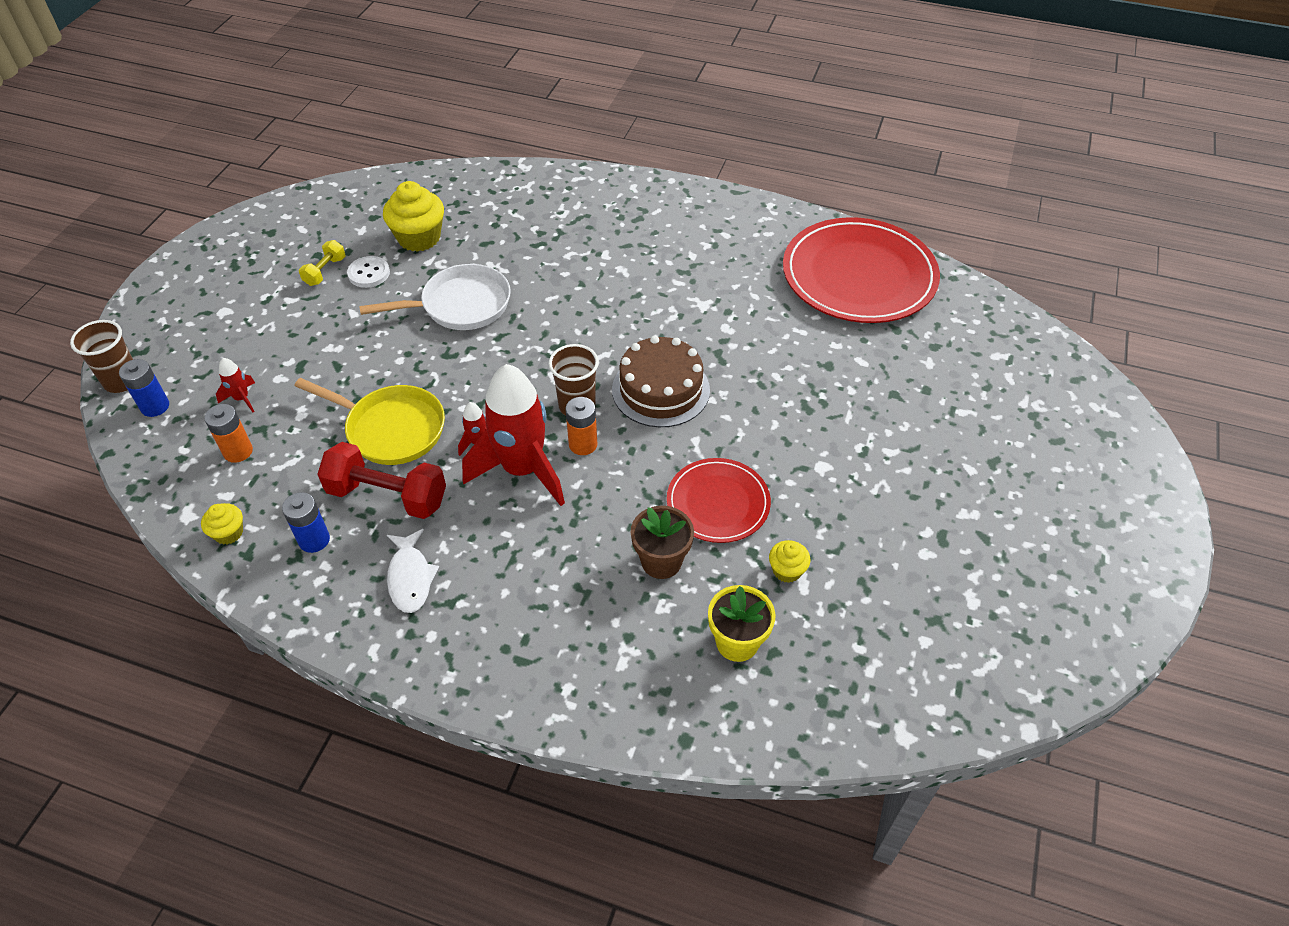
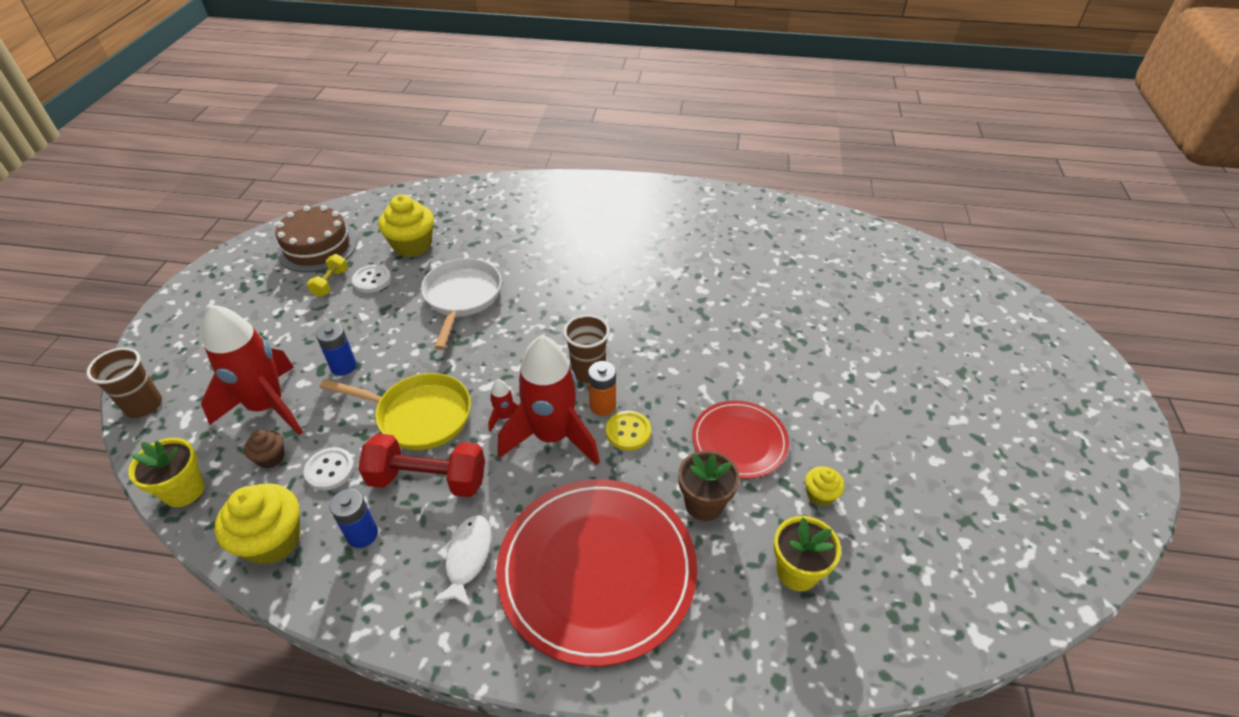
camera: 10 degrees left, 5 degrees down
blue battery [119,359,169,417] -> blue battery moved to [316,323,357,376]
yellow cupcake [201,503,243,545] -> yellow cupcake [214,483,301,565], size x1.91
orange battery [204,404,253,463] -> brown cupcake [244,430,284,468]
red rocket [216,358,255,412] -> red rocket [201,305,303,435], size x2.45
white pan [359,264,511,330] -> white pan turned 60 degrees counterclockwise [421,258,502,350]
white fish [387,529,439,613] -> white fish turned 150 degrees counterclockwise [433,515,491,608]
brown cake [612,336,710,427] -> brown cake moved to [275,205,357,272]
red plate [783,217,940,323] -> red plate moved to [496,479,697,667]
none -> yellow flower pot [128,438,205,507]
none -> white button [304,447,355,490]
none -> yellow button [606,411,651,450]

